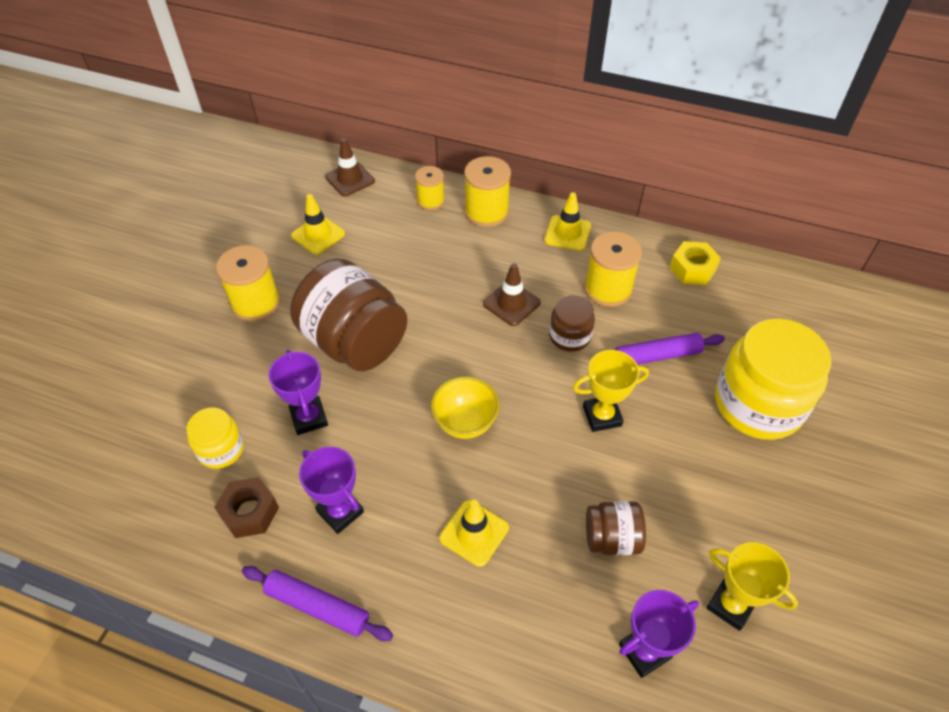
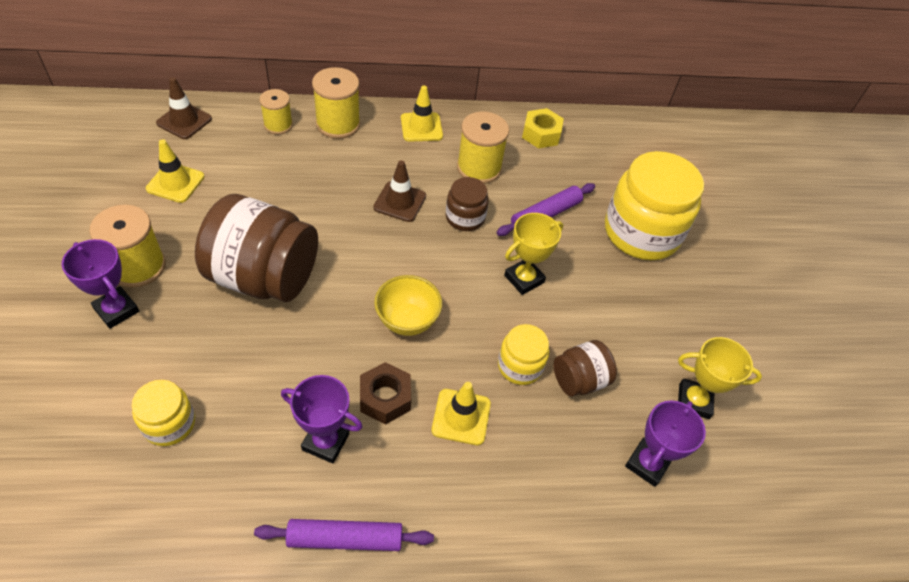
camera: 30 degrees left, 0 degrees up
brown nut [214,477,279,538] -> brown nut moved to [360,362,411,424]
purple trophy [268,350,328,435] -> purple trophy moved to [61,239,139,329]
none -> yellow jar [498,324,549,385]

